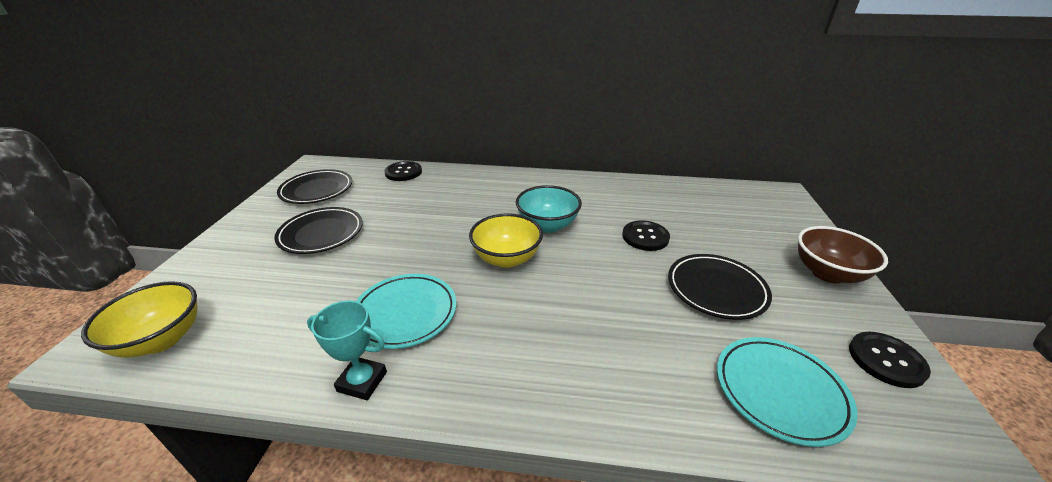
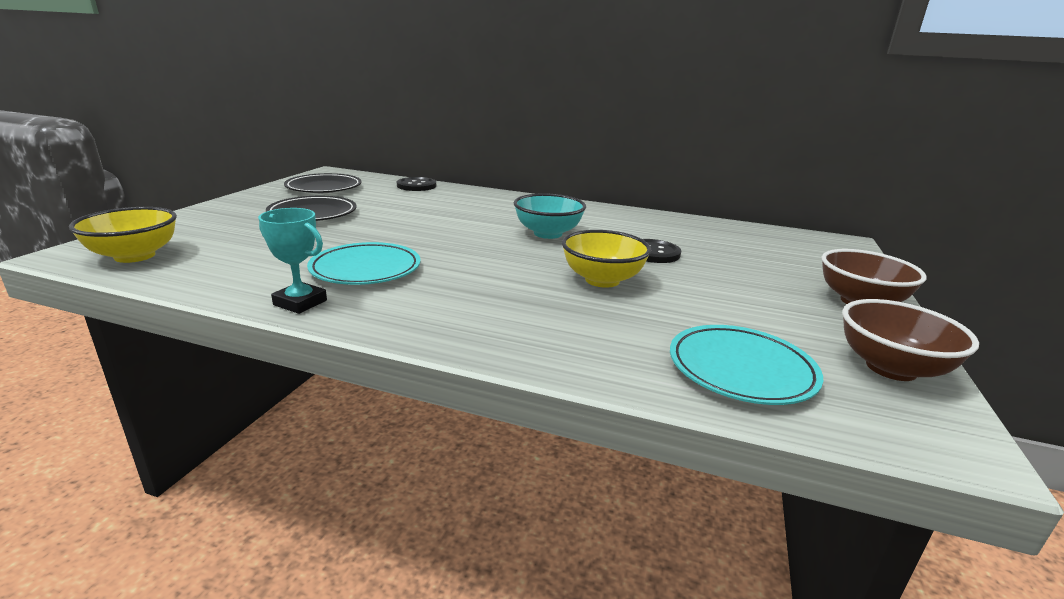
camera: 10 degrees right, 10 degrees down
yellow bowl [469,213,543,268] -> yellow bowl moved to [562,230,651,288]
black plate [668,254,772,320] -> none
black button [849,332,931,388] -> brown bowl [843,299,979,381]

